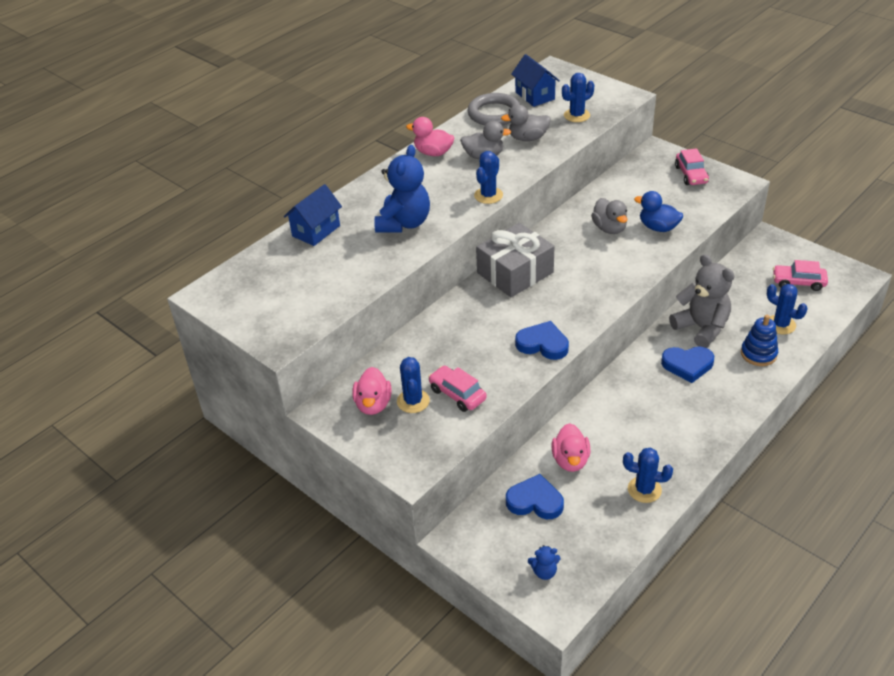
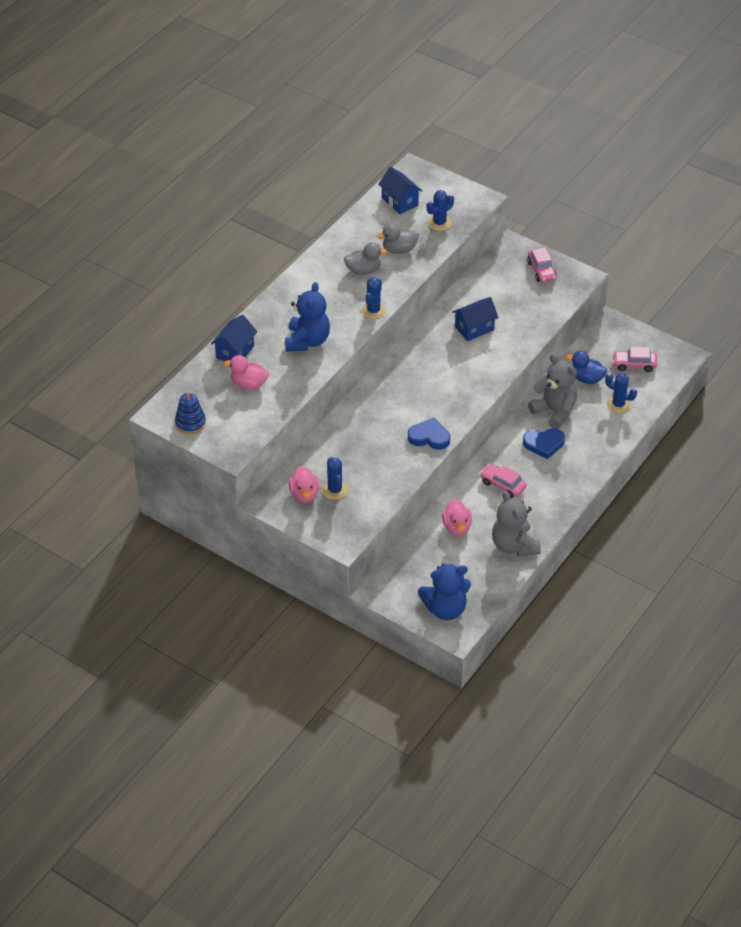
camera: 10 degrees left, 5 degrees up
pink duck [406,117,455,156] -> pink duck moved to [223,355,269,389]
pink car [428,366,487,412] -> pink car moved to [480,464,527,498]
grey ring [467,93,521,126] -> none
grey gift [476,223,554,297] -> none
blue heart [506,474,564,519] -> none
blue teddy bear [528,545,560,580] -> blue teddy bear [418,563,471,620], size x2.27
grey duck [591,198,627,234] -> blue house [452,297,499,341]
blue cactus [623,448,673,503] -> grey teddy bear [492,491,541,556]
blue duck [634,191,683,232] -> blue duck moved to [566,351,607,384]
blue stacking toy [741,315,778,366] -> blue stacking toy moved to [175,391,206,434]

